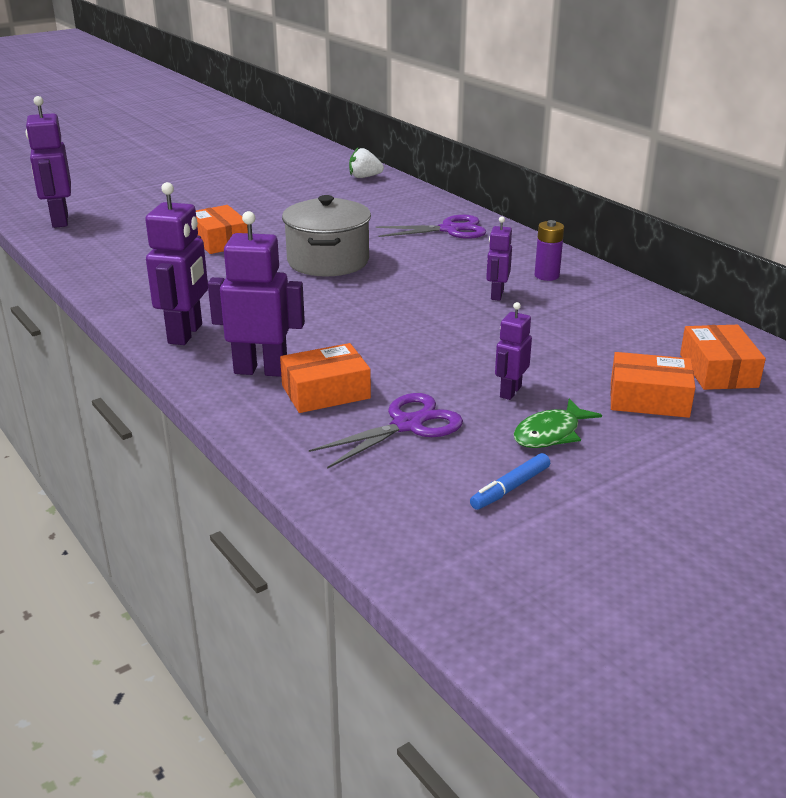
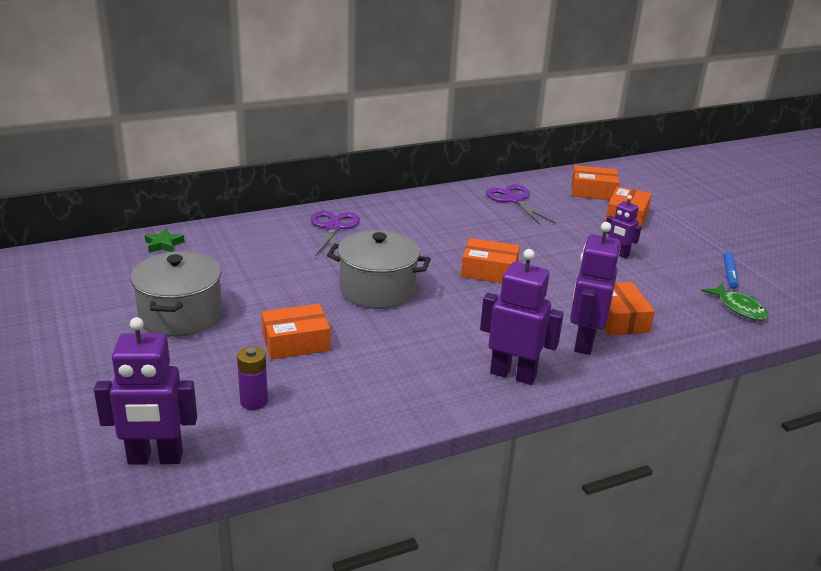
camera: 80 degrees left, 0 degrees up
purple scissors [309,393,463,469] -> purple scissors moved to [486,184,556,225]
white strawberry [349,147,384,178] -> green star [145,229,185,253]
blue marker [470,453,550,510] -> blue marker turned 45 degrees clockwise [723,252,738,289]
purple robot [486,216,512,301] -> none
green fish [513,399,602,448] -> green fish moved to [702,283,768,320]
purple battery [535,220,564,281] -> purple battery moved to [237,346,268,410]
none -> grey pot [131,251,222,336]
none -> orange box [461,238,520,283]

